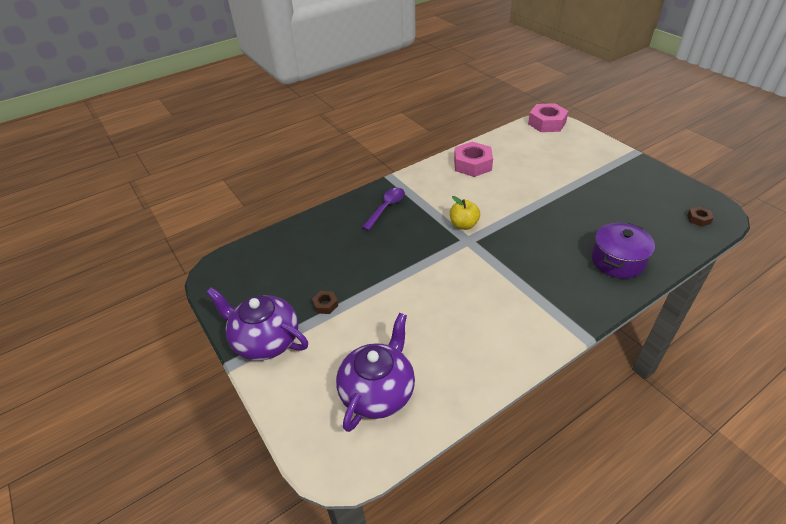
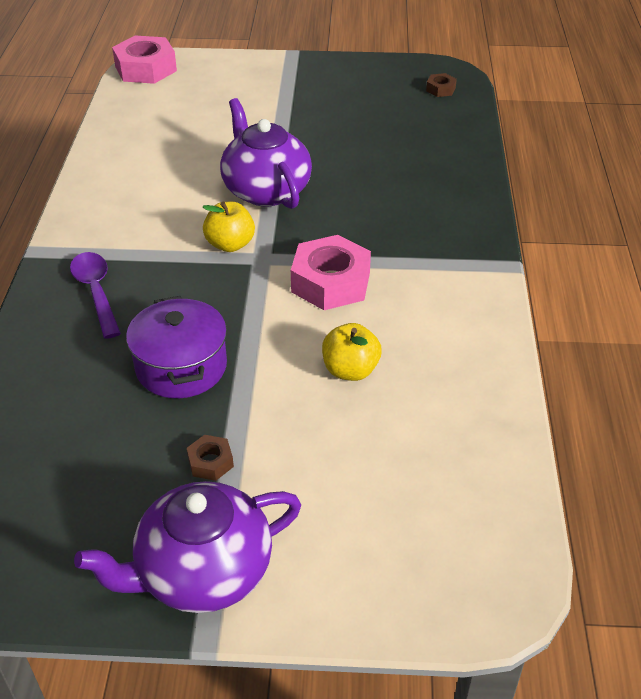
camera: 55 degrees left, 0 degrees up
purple teapot [336,313,415,432] -> purple teapot moved to [220,98,312,209]
pink nut [454,142,493,177] -> pink nut moved to [291,235,371,310]
purple pot [592,223,655,279] -> purple pot moved to [126,296,227,398]
none -> yellow apple [322,323,382,381]

